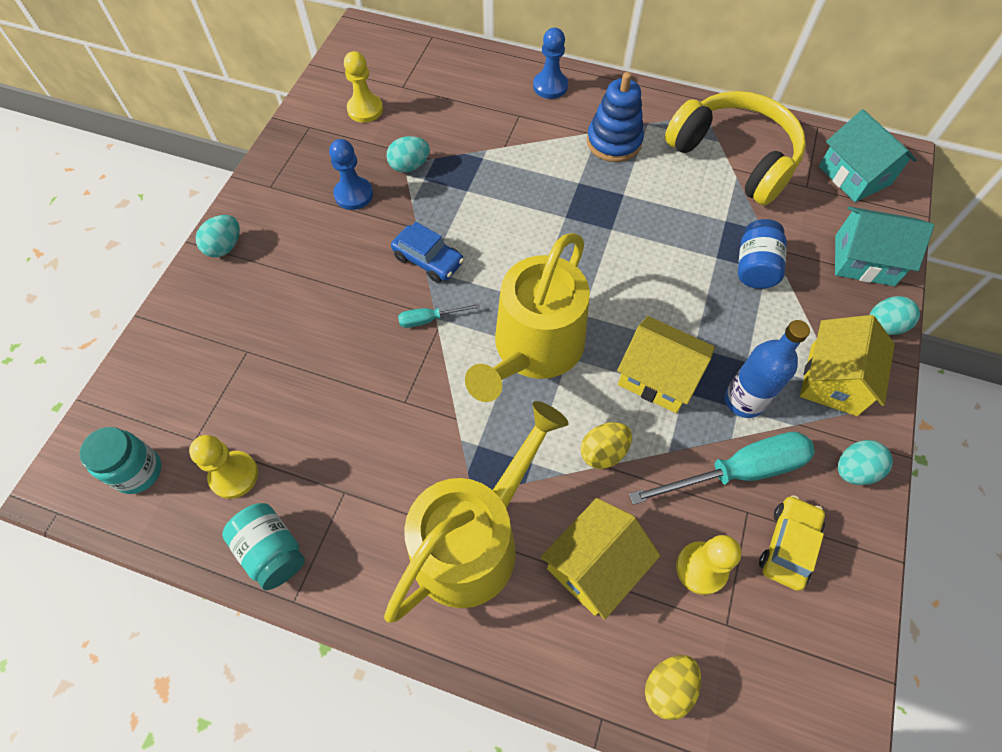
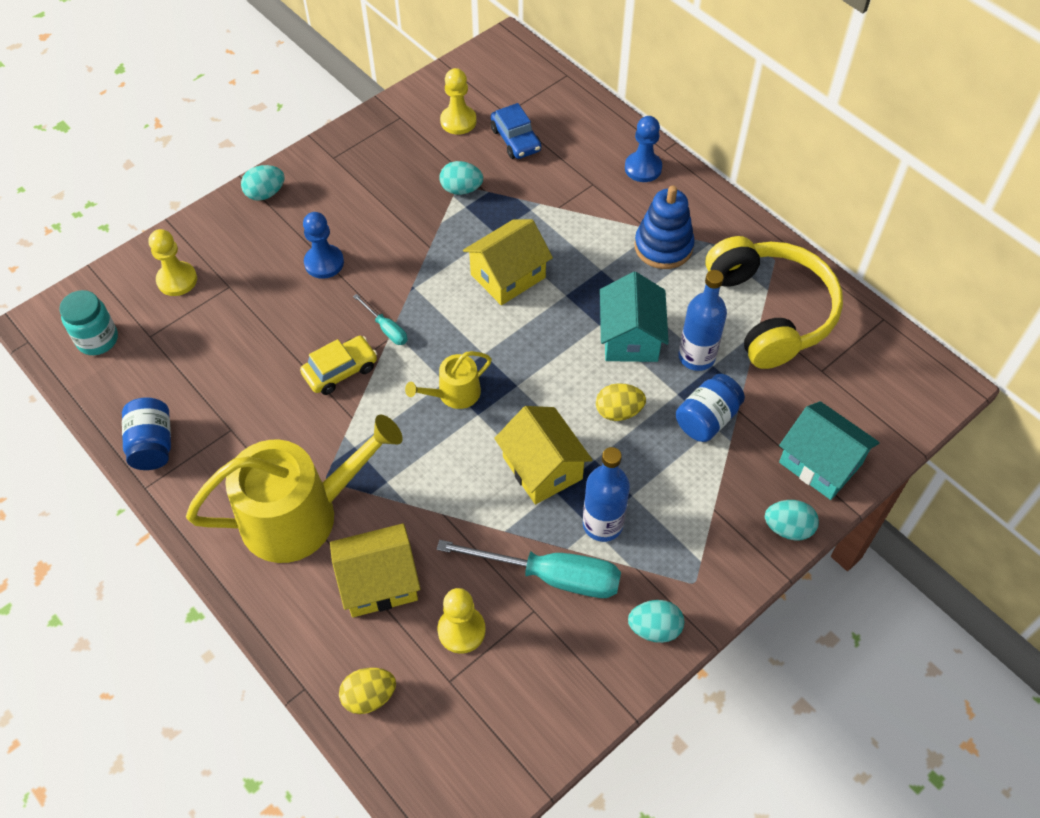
camera: 30 degrees right, 5 degrees down
yellow pawn [189,435,258,499] -> yellow pawn moved to [149,229,197,296]
turquoise jar [222,503,305,590] -> blue jar [122,397,171,470]
blue pawn [329,139,373,210] -> blue pawn moved to [303,212,344,279]
blue car [391,222,464,283] -> blue car moved to [491,103,541,159]
turquoise screwdriver [398,304,480,328] -> turquoise screwdriver turned 150 degrees counterclockwise [353,294,407,345]
yellow watering can [465,233,590,402] -> yellow watering can [405,351,492,409], size x0.47
yellow egg [581,422,632,469] -> yellow egg moved to [596,383,646,421]
yellow car [759,495,825,591] -> yellow car moved to [300,336,377,395]
yellow house [800,315,895,416] -> yellow house moved to [463,219,553,305]
turquoise house [819,109,916,202] -> turquoise house moved to [600,272,669,362]
none -> blue bottle [678,270,727,371]

